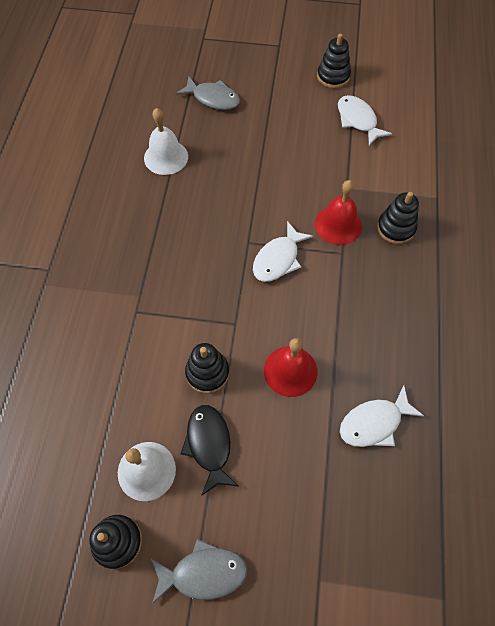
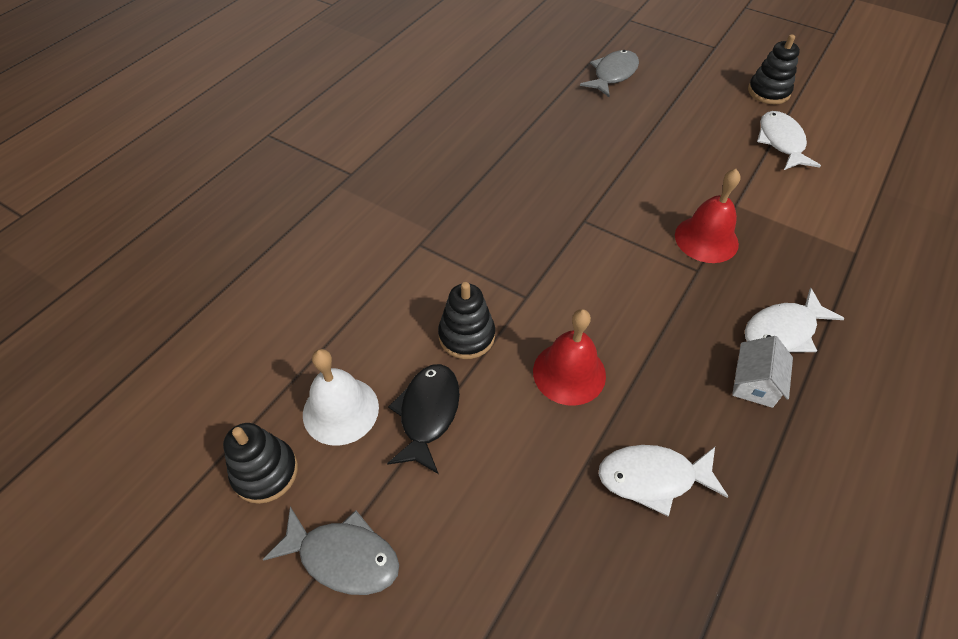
camera: 25 degrees right, 10 degrees down
white bell [144,108,188,175] -> none
grey fish [176,77,240,110] -> grey fish turned 105 degrees counterclockwise [580,50,639,97]
white fish [253,221,313,282] -> white fish moved to [745,288,845,352]
black stacking toy [377,192,419,244] -> none
none -> white house [732,336,793,408]

